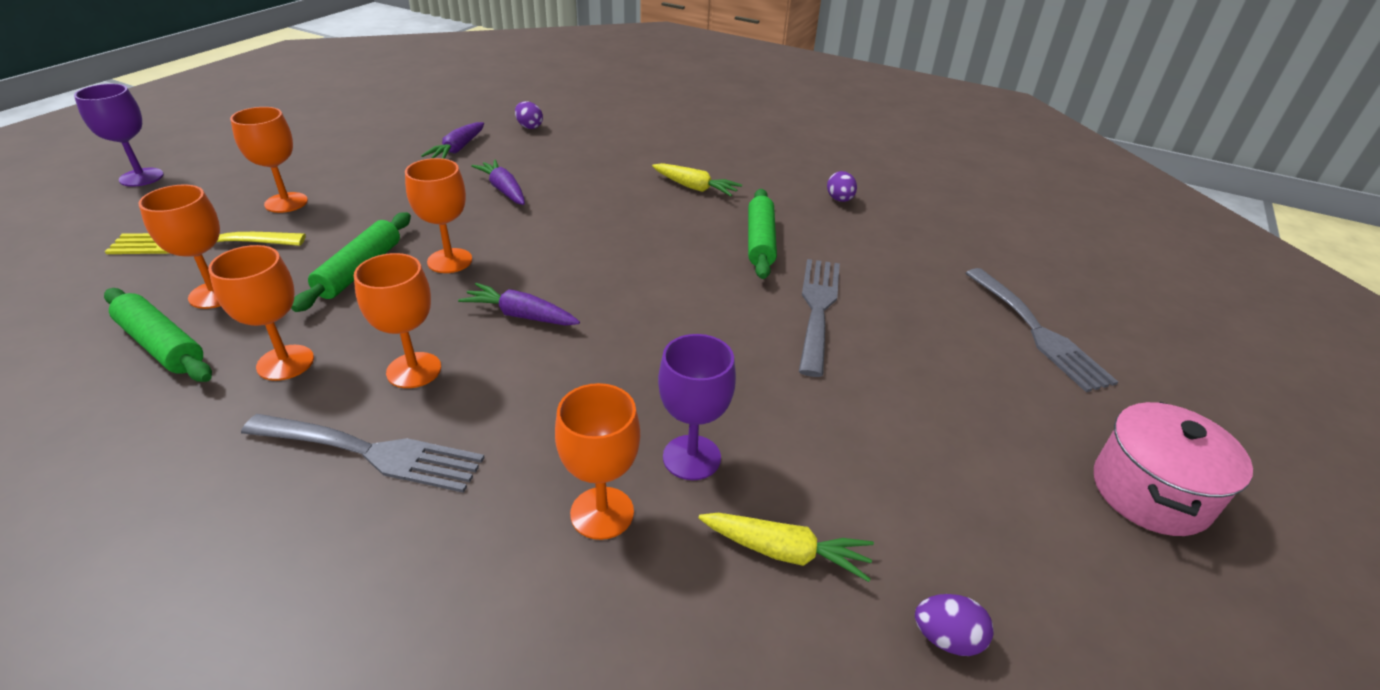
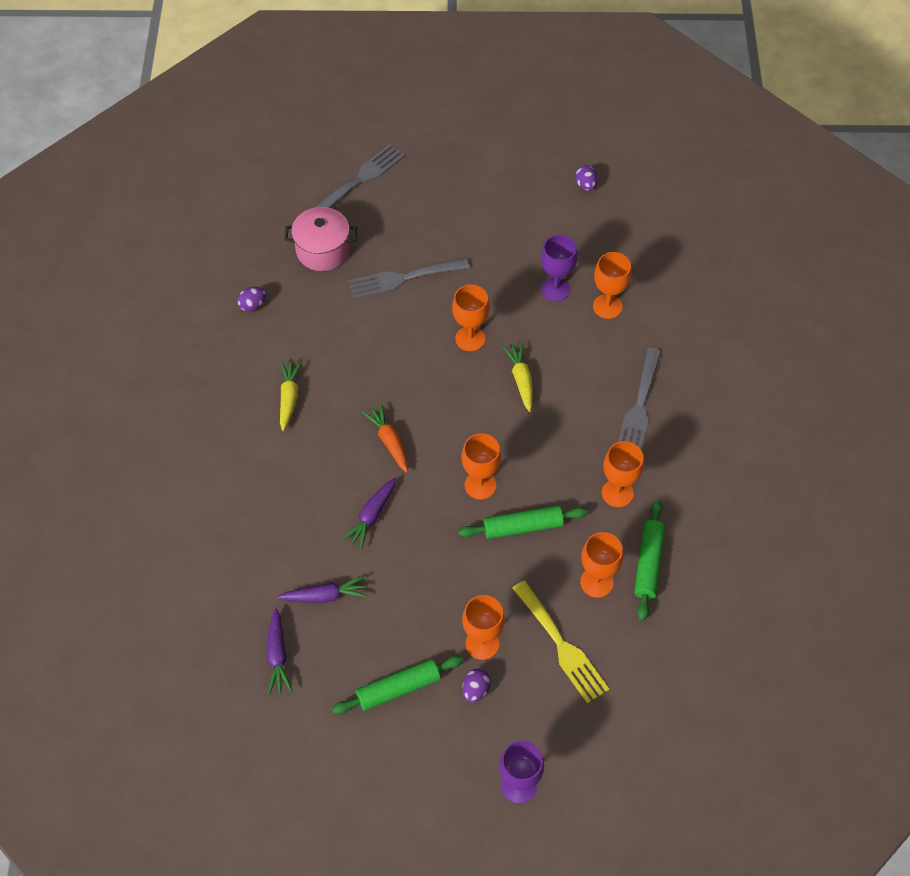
camera: 115 degrees left, 20 degrees up
grey fork [241,414,485,493] -> grey fork turned 150 degrees counterclockwise [618,348,661,449]
orange goblet [354,253,441,388] -> orange goblet moved to [452,284,490,351]
purple carrot [458,283,580,325] -> purple carrot moved to [266,608,293,695]
purple egg [515,101,543,129] -> purple egg moved to [462,668,491,702]
yellow carrot [698,513,874,582] -> yellow carrot moved to [502,342,533,412]
green rolling pin [748,189,777,279] -> green rolling pin moved to [332,655,463,714]
pink pot [1094,402,1253,536] -> pink pot moved to [284,207,357,271]
none -> orange carrot [362,403,408,473]

